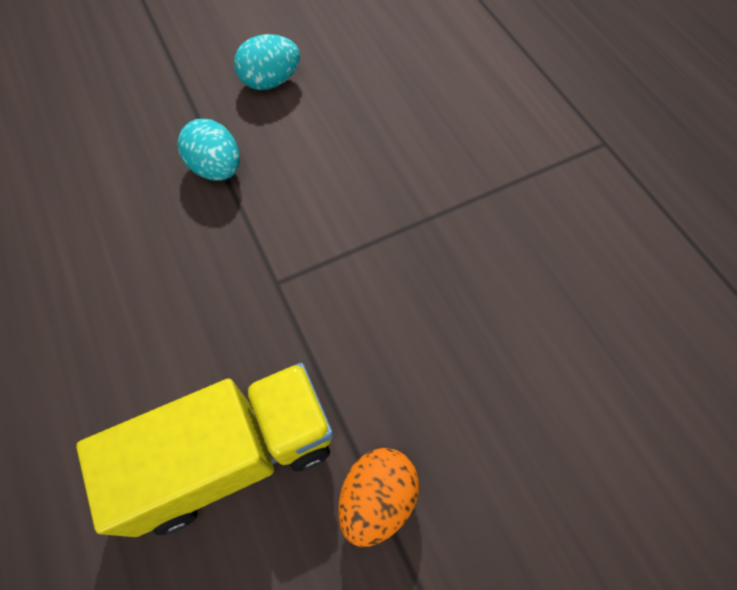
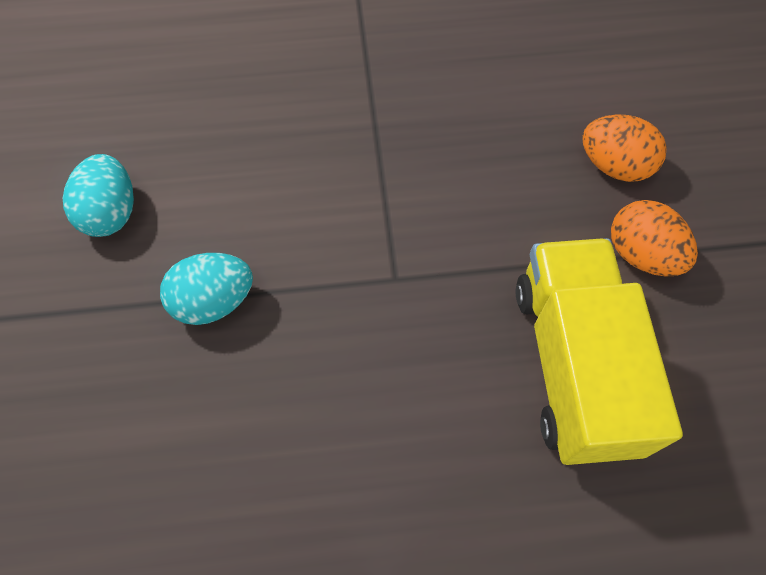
camera: 70 degrees left, 0 degrees up
none -> orange egg [582,114,667,182]

